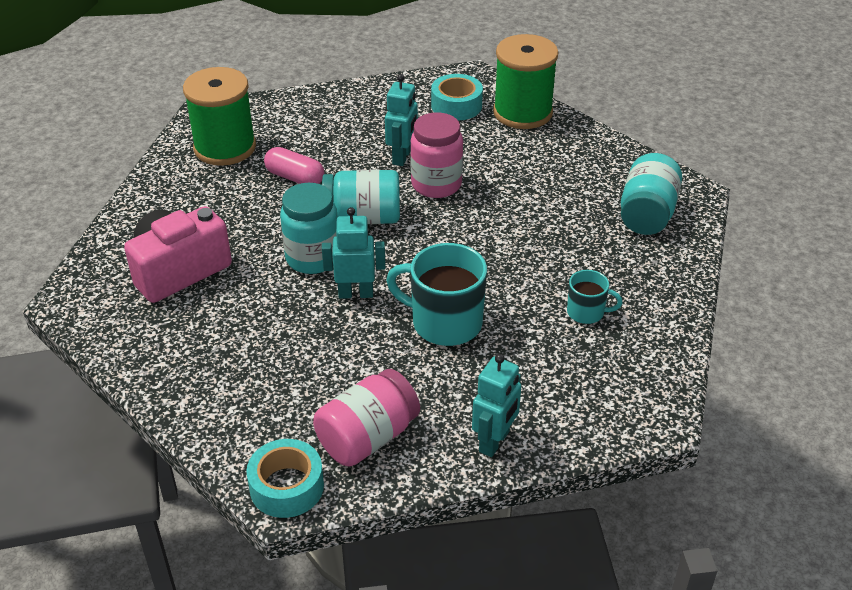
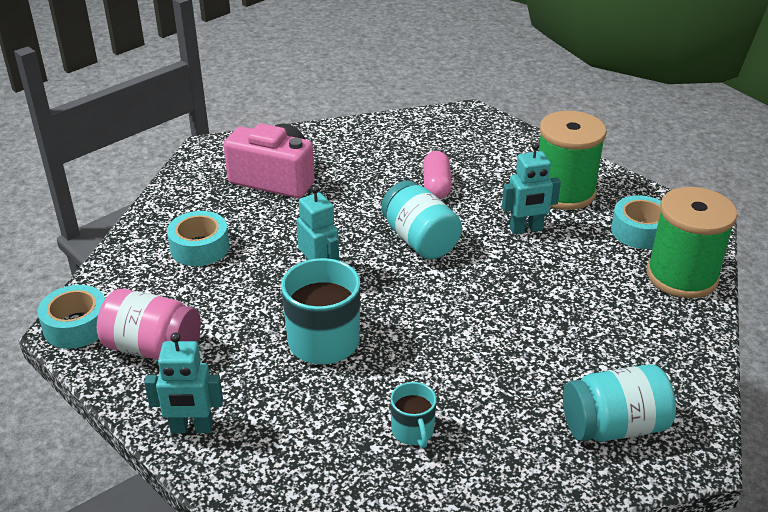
camera: 60 degrees right, 5 degrees down
green spool [183,67,256,166] -> green spool moved to [539,111,607,210]
turquoise jar [280,183,337,274] -> none
pink jar [410,112,463,198] -> none
none -> turquoise tape [167,211,229,266]

